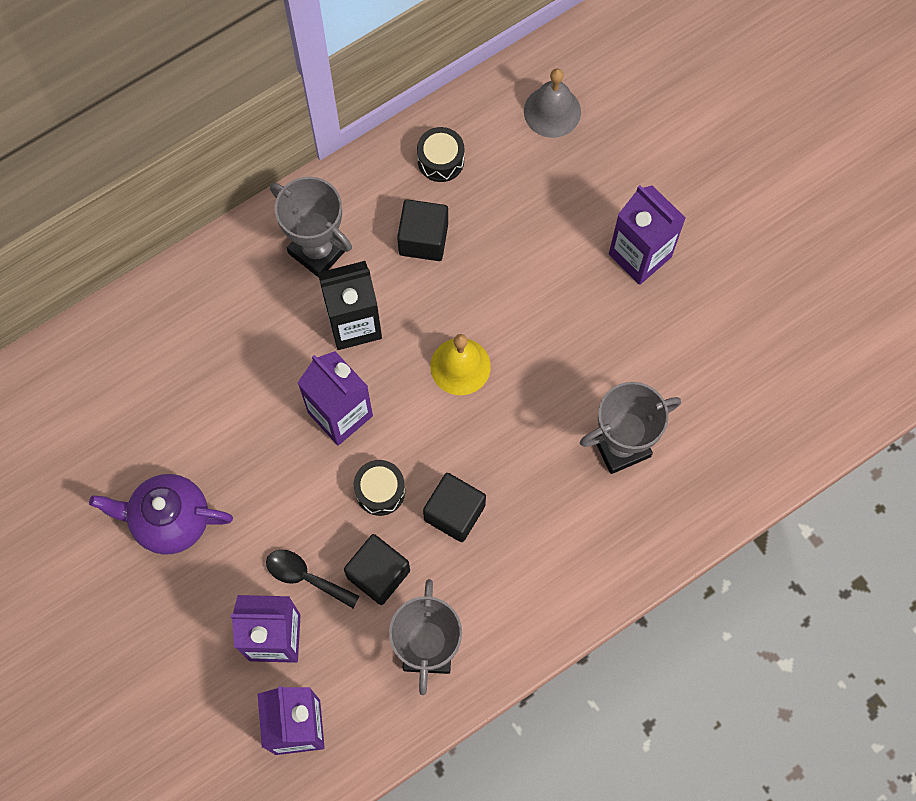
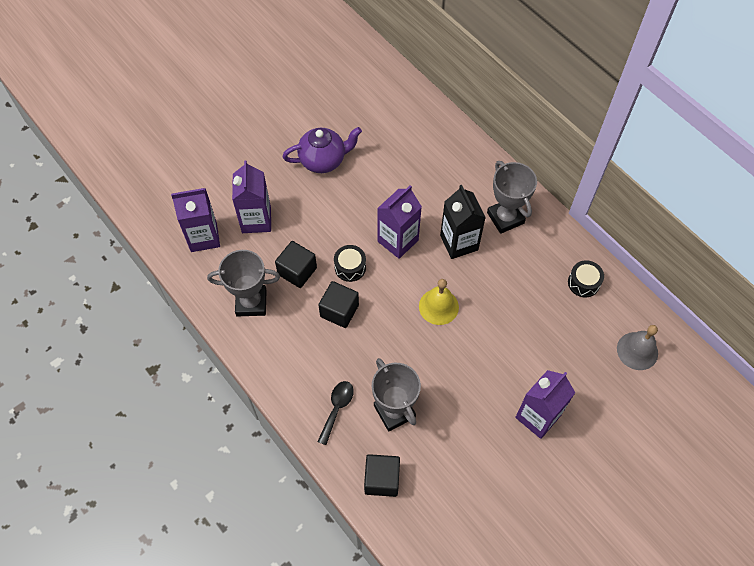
camera: 85 degrees right, 10 degrees down
purple teapot [89,474,233,554] -> purple teapot turned 75 degrees clockwise [282,127,362,173]
black spoon [266,550,360,608] -> black spoon moved to [317,381,354,445]
grey trophy [270,177,352,278] -> grey trophy turned 60 degrees counterclockwise [487,161,537,234]
black cube [397,199,448,261] -> black cube moved to [364,454,400,497]

